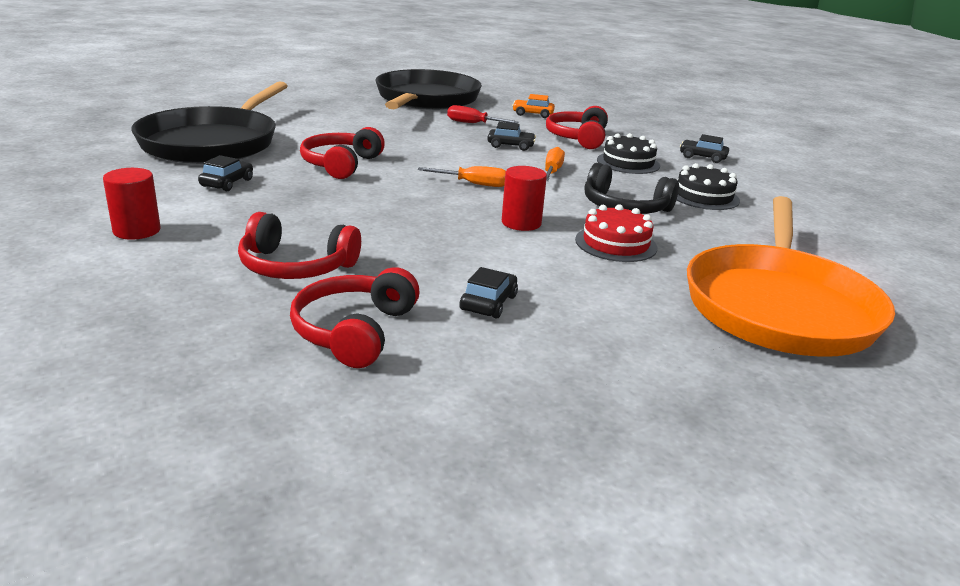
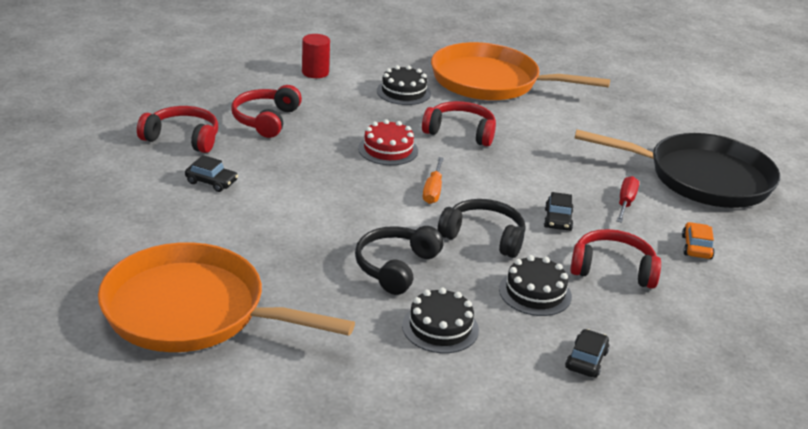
camera: 90 degrees right, 5 degrees up
black pan [131,81,288,164] -> orange pan [431,42,610,100]
black car [198,155,253,191] -> black cake [377,65,431,105]
red cylinder [502,166,547,231] -> none
orange screwdriver [545,147,565,181] -> black headphones [437,199,525,258]
red cake [575,204,657,262] -> red cake moved to [358,119,418,165]

